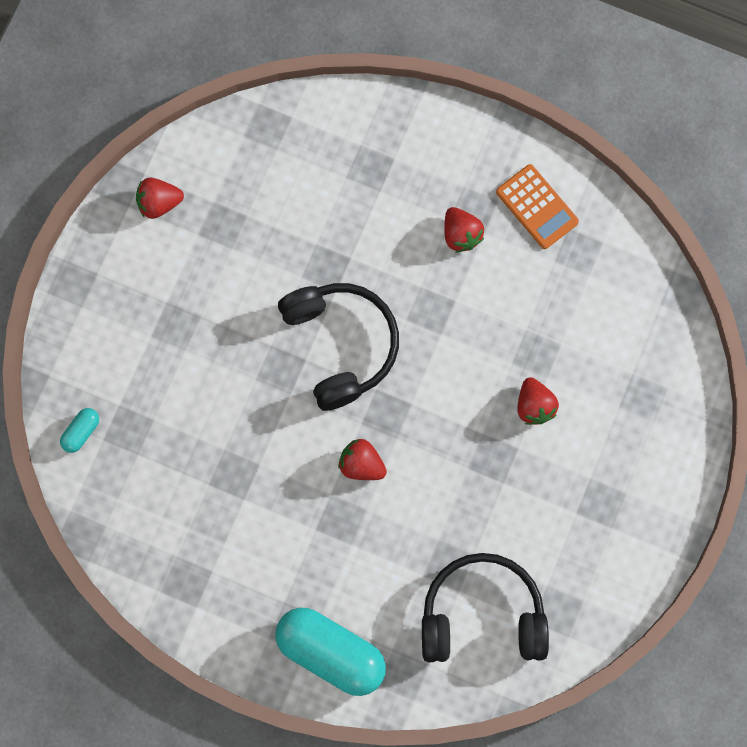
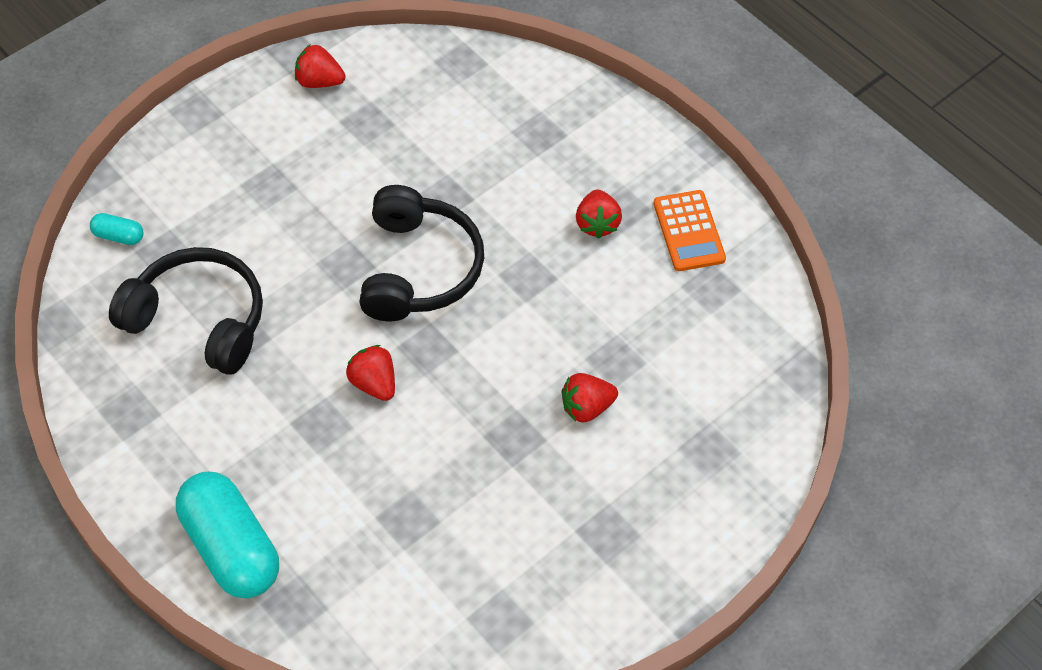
camera: 25 degrees right, 20 degrees down
turquoise capsule [60,408,99,453] -> turquoise capsule turned 45 degrees clockwise [90,213,143,245]
black headphones [422,553,549,662] -> black headphones moved to [109,247,263,375]
red strawberry [517,377,559,425] -> red strawberry turned 60 degrees clockwise [561,373,618,423]

